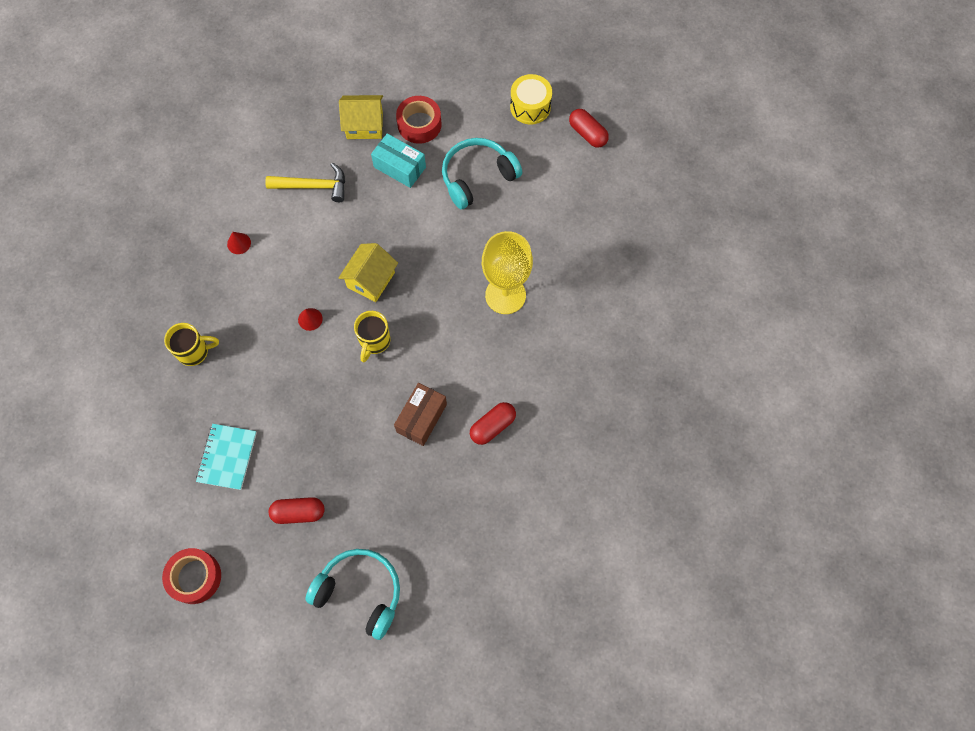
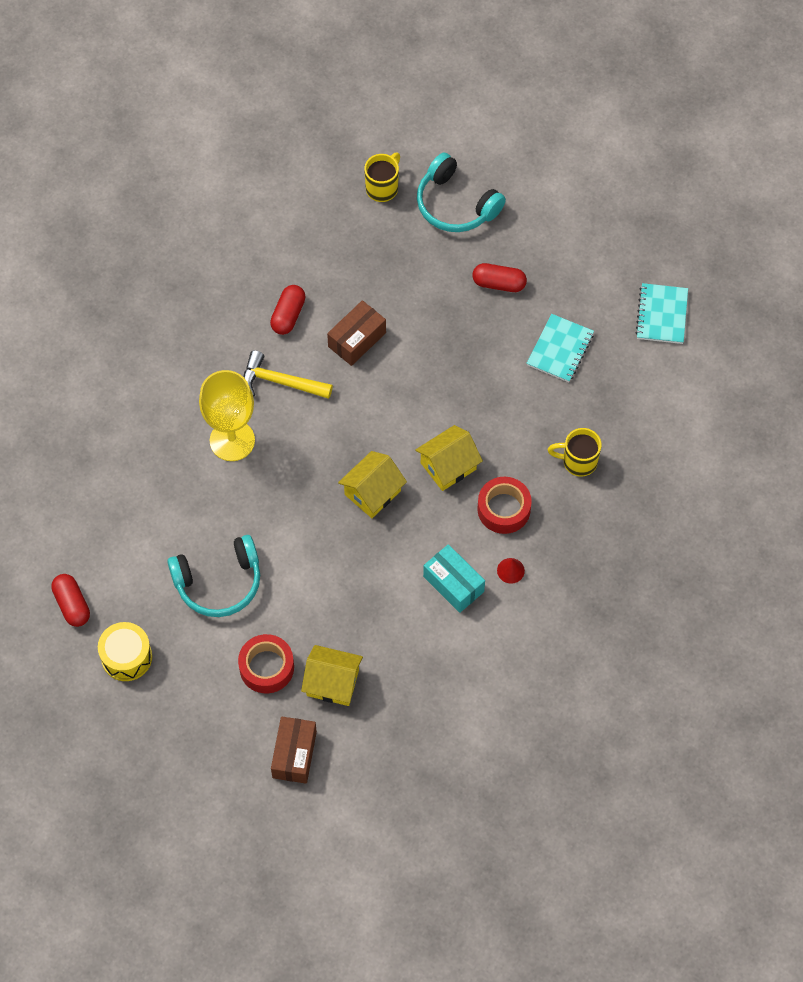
camera: 165 degrees left, 5 degrees down
red tape [162,548,221,604] -> red tape moved to [477,477,532,534]
yellow hammer [265,163,345,202] -> yellow hammer moved to [243,350,333,399]
red cone [298,308,323,331] -> yellow house [415,425,483,491]
yellow mug [354,311,390,362] -> yellow mug moved to [364,153,400,202]
turquoise box [371,133,426,188] -> turquoise box moved to [423,544,485,613]
red capsule [470,402,516,445] -> red capsule turned 45 degrees counterclockwise [270,285,306,335]
none -> brown box [271,716,317,784]
none -> turquoise notebook [635,283,688,344]

